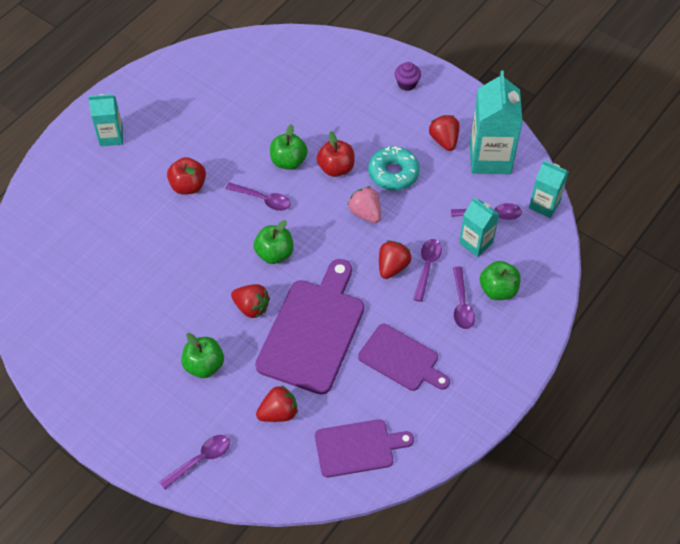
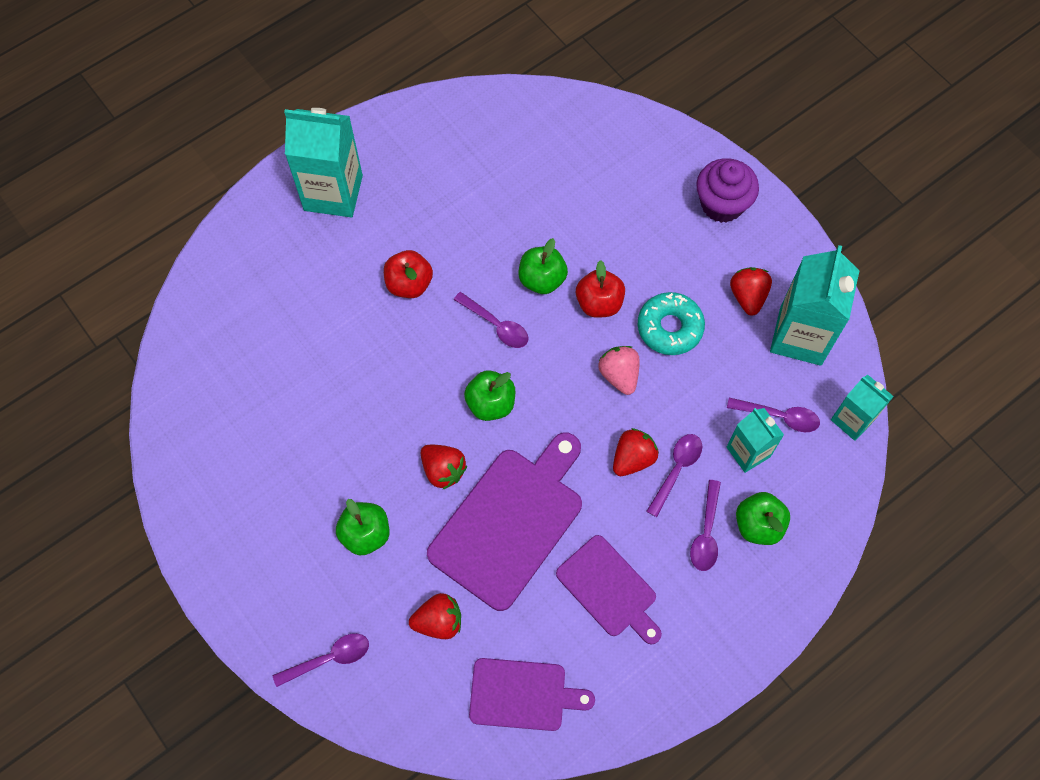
camera: 15 degrees right, 10 degrees up
turquoise carton [88,94,123,146] -> turquoise carton [284,108,363,217], size x1.70
purple cupcake [395,62,421,91] -> purple cupcake [696,158,759,223], size x1.76

